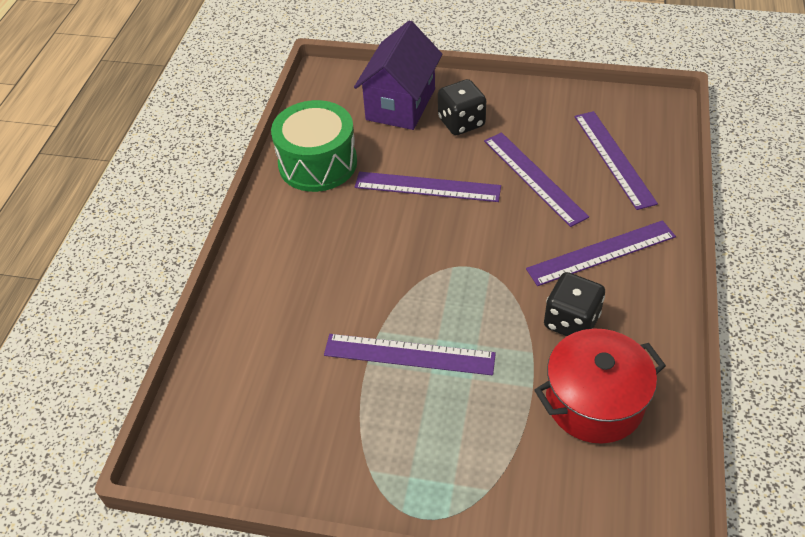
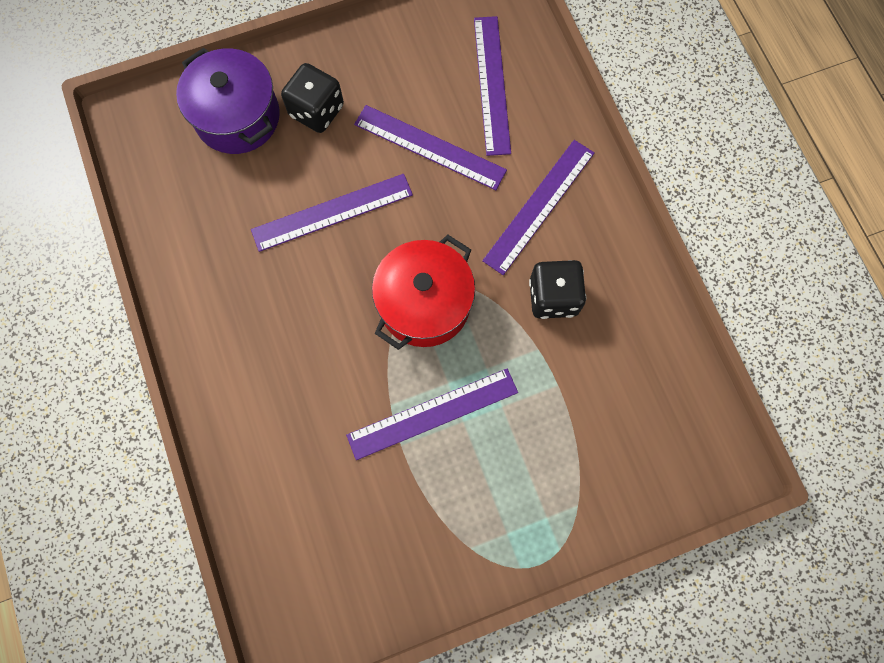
camera: 35 degrees left, 25 degrees up
green drum [271,100,357,192] -> none
purple house [354,20,443,130] -> purple pot [176,47,280,154]
red pot [534,329,666,444] -> red pot moved to [372,235,475,350]
purple ruler [575,111,658,210] -> purple ruler turned 45 degrees clockwise [474,16,511,156]

